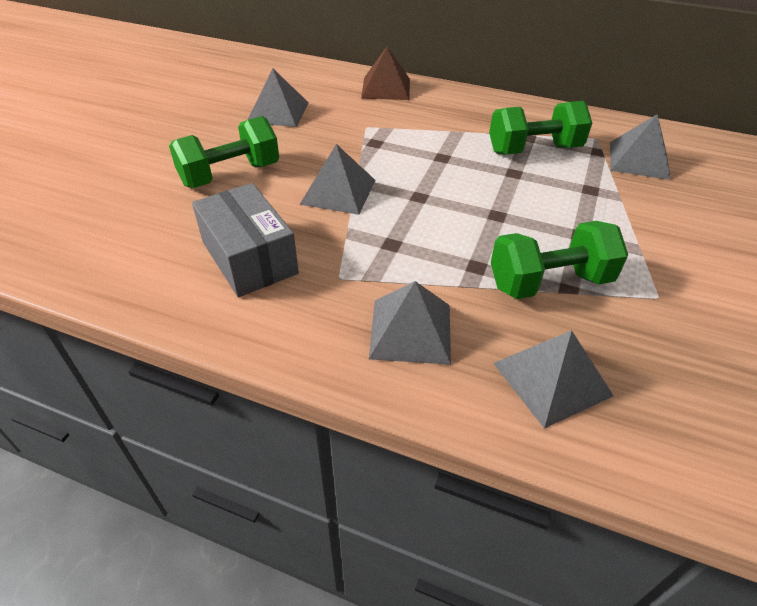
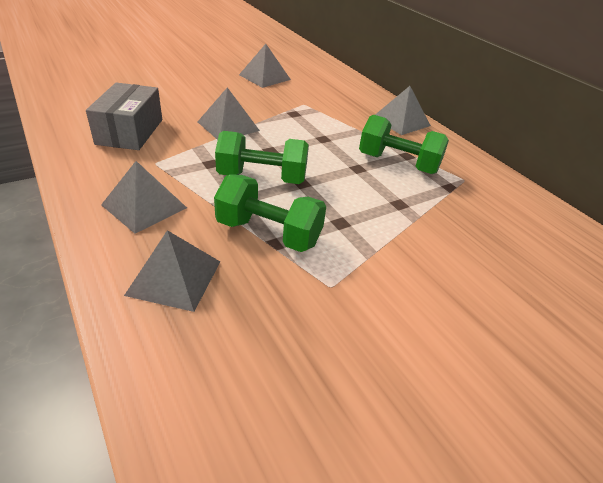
camera: 35 degrees right, 5 degrees down
green dumbbell [169,116,279,188] -> green dumbbell moved to [215,131,309,184]
brown pyramid [361,46,410,100] -> none
grey pyramid [610,114,671,180] -> grey pyramid moved to [375,86,431,135]

